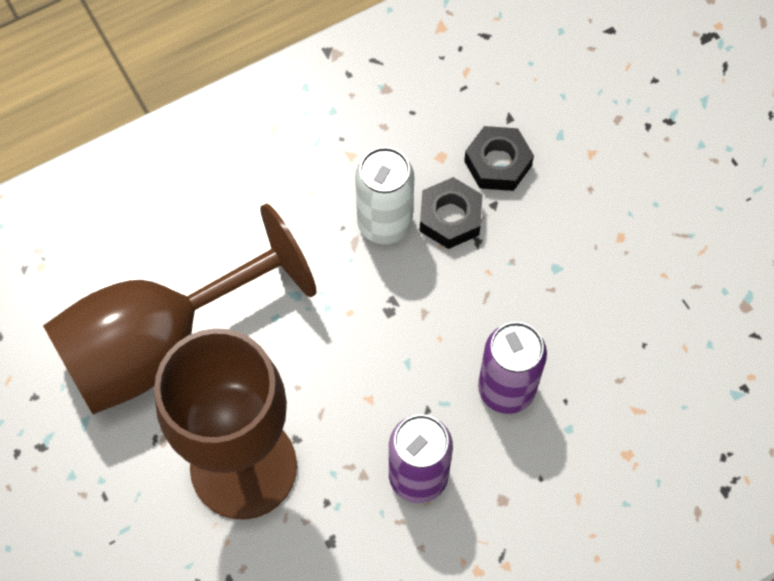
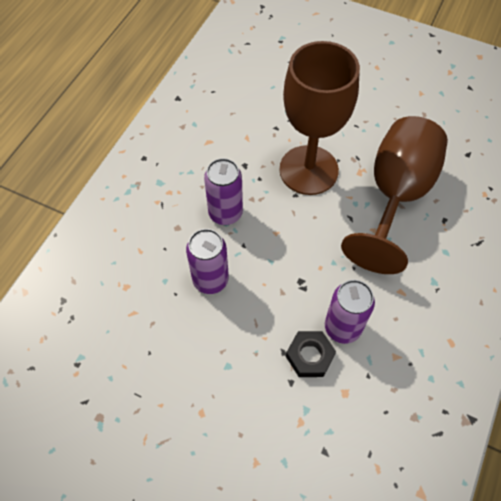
camera: 145 degrees right, 5 degrees down
white can [355,147,414,244] -> purple can [325,280,375,344]
black nut [464,126,534,191] -> none

